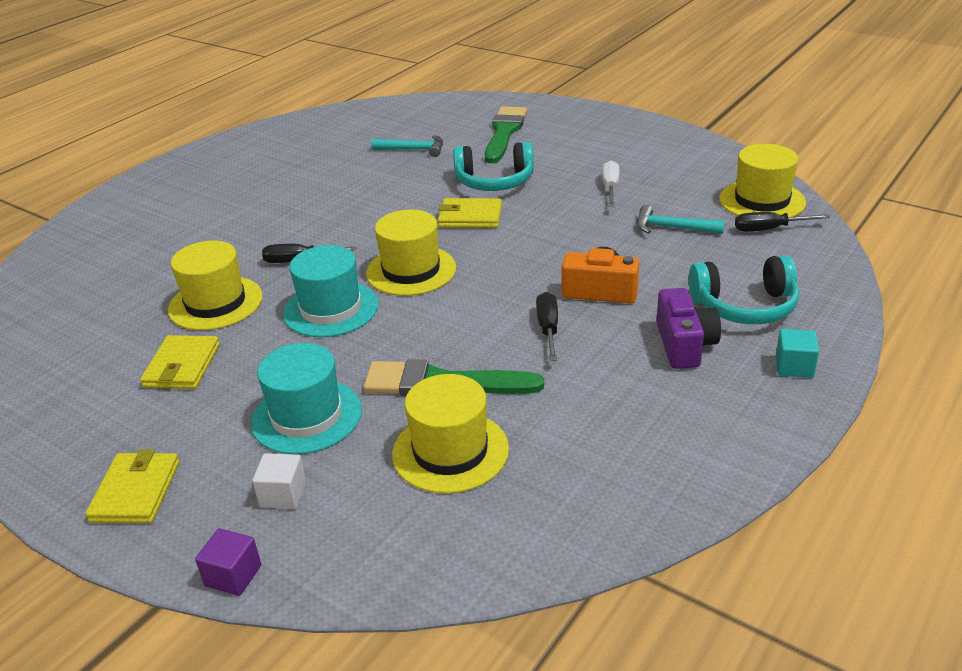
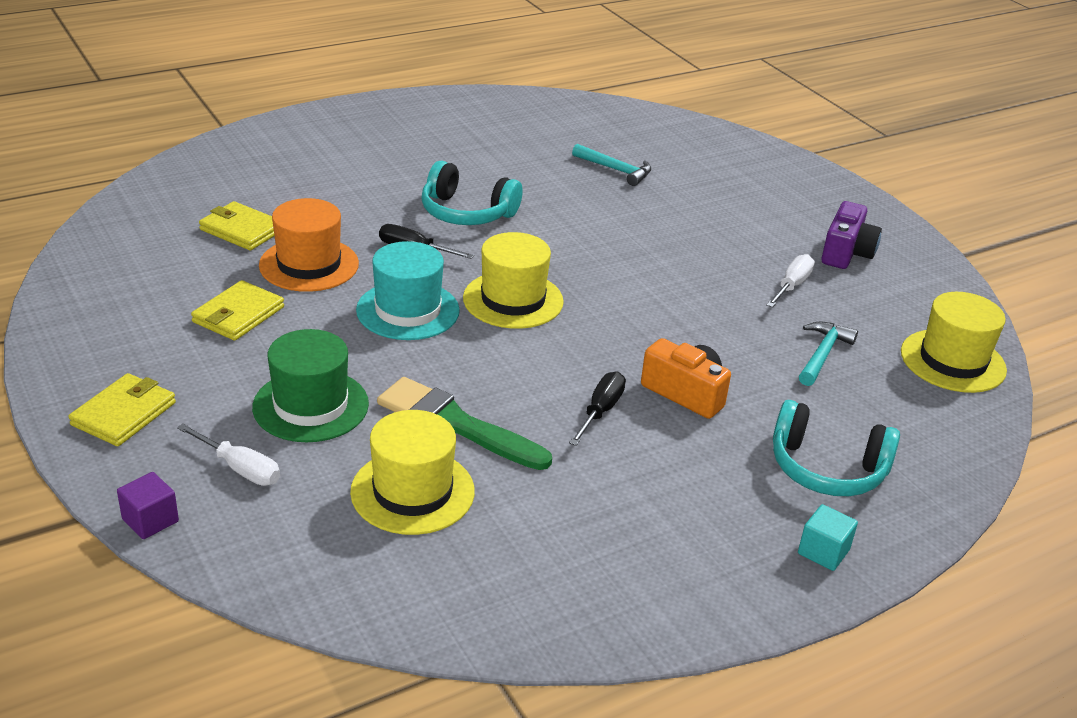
camera: 20 degrees right, 0 degrees up
yellow hat [168,241,263,330] -> orange hat [259,198,359,292]
turquoise hat [251,343,362,454] -> green hat [252,329,369,442]
white cube [252,453,306,509] -> white screwdriver [177,424,280,486]
yellow wallet [438,198,502,228] -> yellow wallet moved to [199,201,274,251]
turquoise headphones [453,142,534,191] -> turquoise headphones moved to [421,161,522,225]
green brush [484,107,527,163] -> none
turquoise hammer [637,205,725,234] -> turquoise hammer turned 75 degrees clockwise [799,322,858,386]
purple camera [657,288,721,369] -> purple camera moved to [821,201,882,269]
black screwdriver [735,212,830,232] -> none

